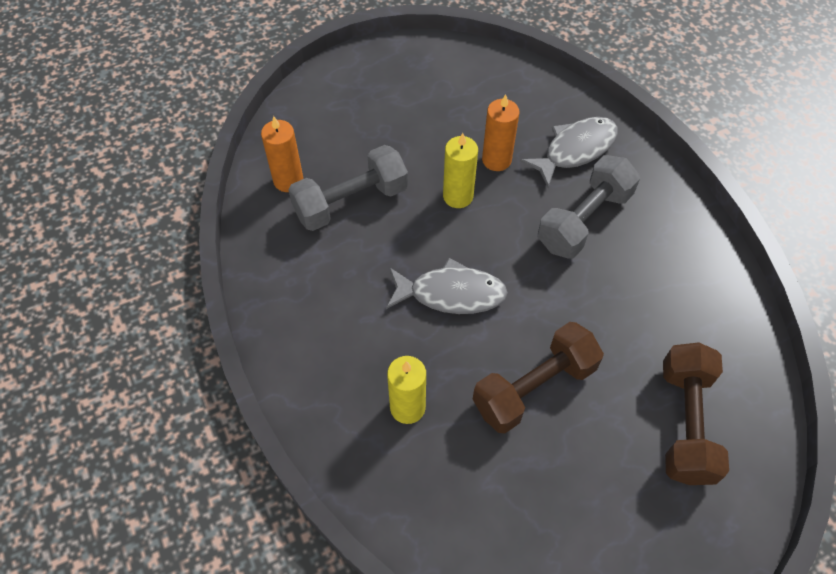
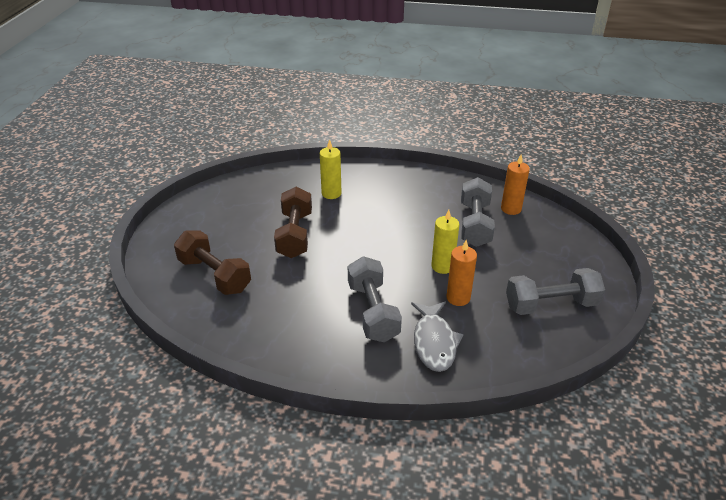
camera: 125 degrees right, 20 degrees down
grey fish [386,258,508,314] -> none
none -> grey dumbbell [506,268,605,315]

